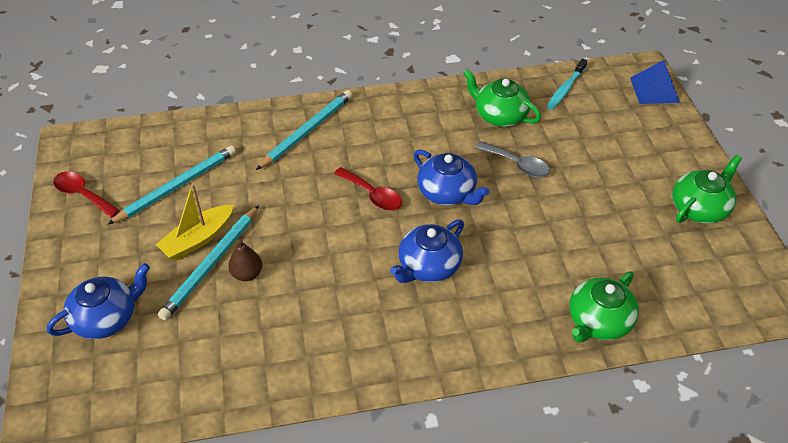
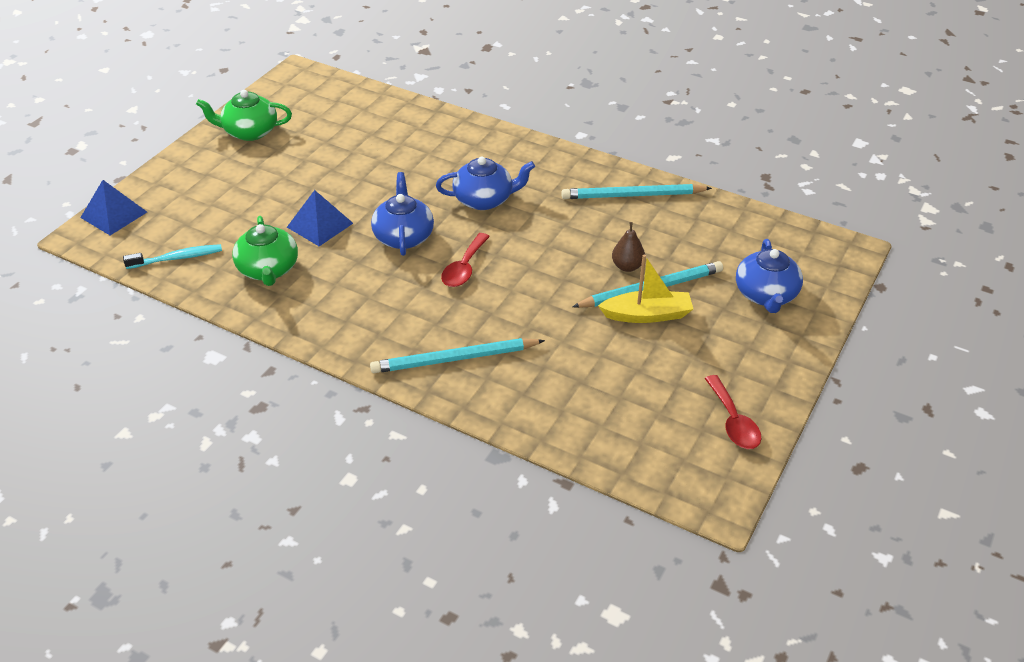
camera: 140 degrees left, 5 degrees down
blue teapot [47,263,150,339] -> blue teapot turned 90 degrees counterclockwise [736,239,803,313]
turquoise pencil [107,145,236,225] -> turquoise pencil moved to [561,184,712,199]
red spoon [334,167,402,211] -> red spoon turned 150 degrees counterclockwise [441,233,490,287]
grey spoon [475,141,550,178] -> blue pyramid [287,190,353,246]
green teapot [569,271,639,342] -> none

